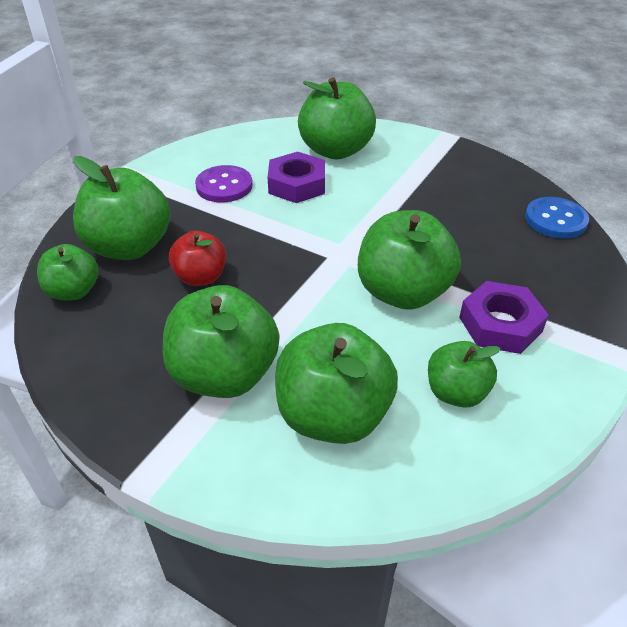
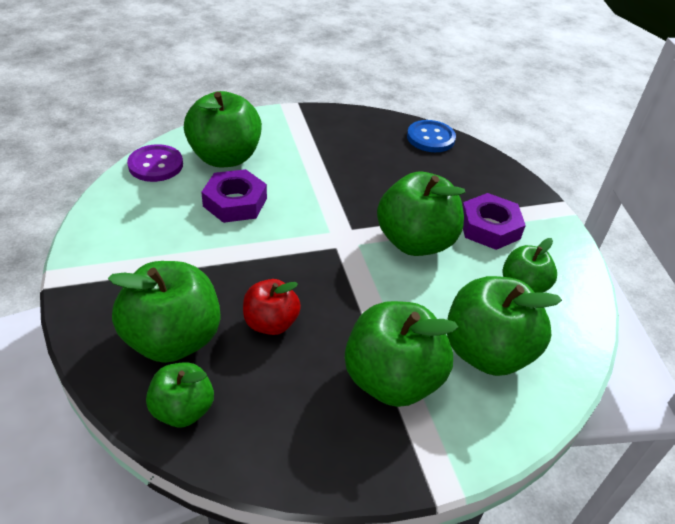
camera: 50 degrees left, 0 degrees up
purple button [195,165,253,202] -> purple button moved to [127,144,183,182]

